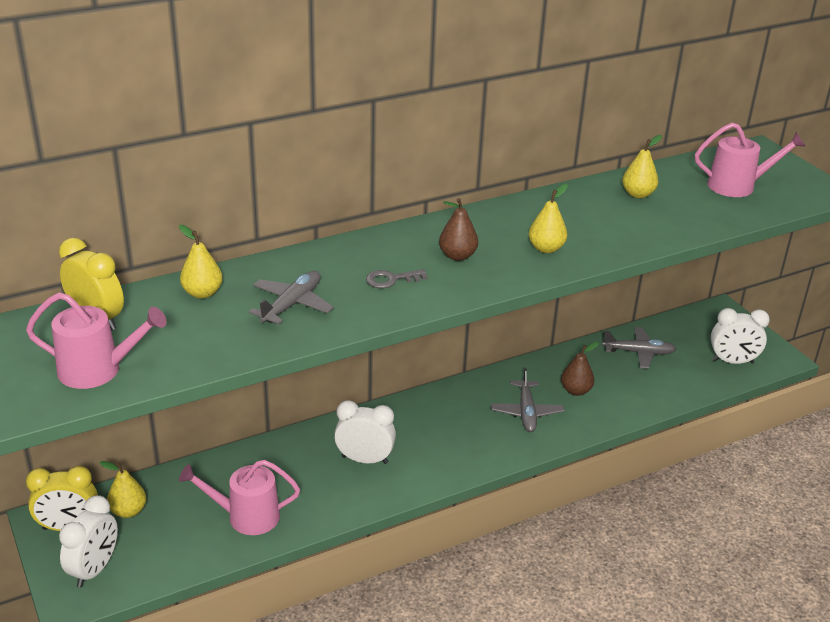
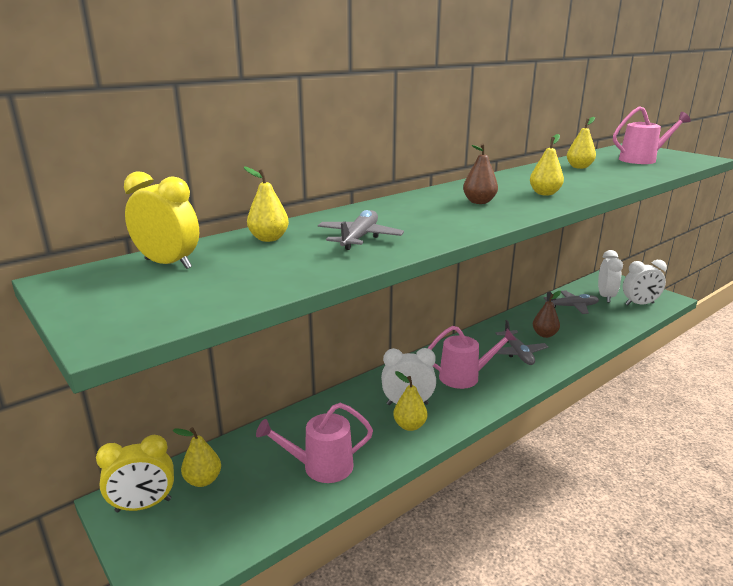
camera: 10 degrees left, 10 degrees down
pink watering can [26,292,167,389] -> pink watering can moved to [428,326,516,389]
white clock [59,495,118,588] -> white clock moved to [598,250,623,303]
grey key [366,269,428,288] -> none
none -> yellow pear [393,371,427,431]

